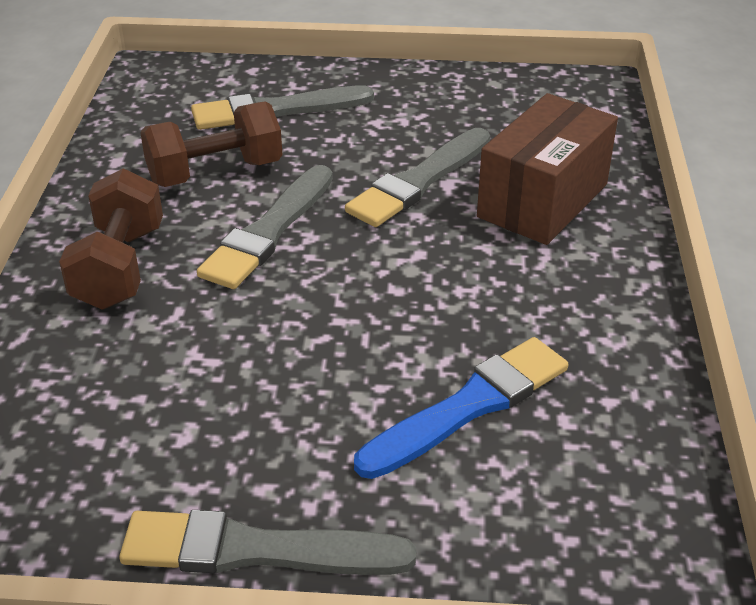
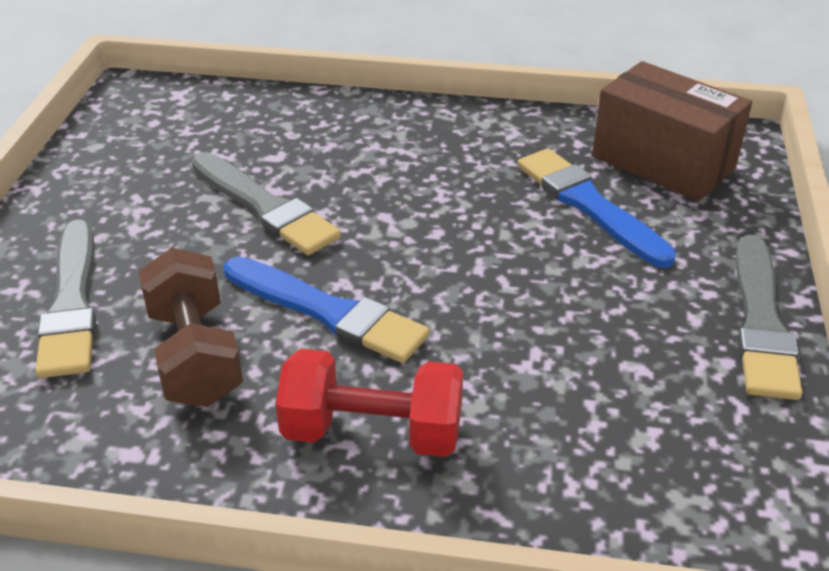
camera: 85 degrees left, 0 degrees up
brown dumbbell [59,168,163,309] -> red dumbbell [276,349,463,457]
grey brush [197,165,333,289] -> blue brush [224,256,430,363]
brown box [477,93,618,245] -> brown box moved to [592,61,752,202]

